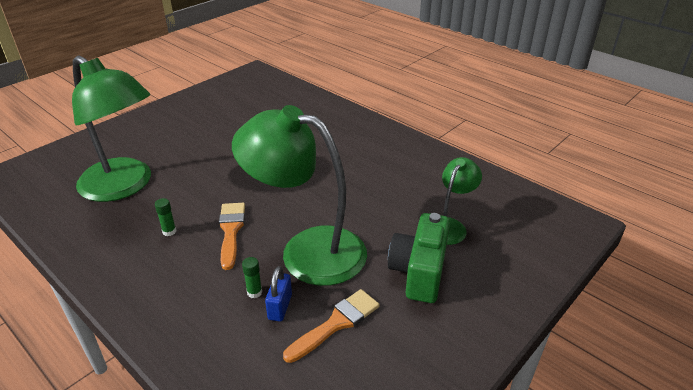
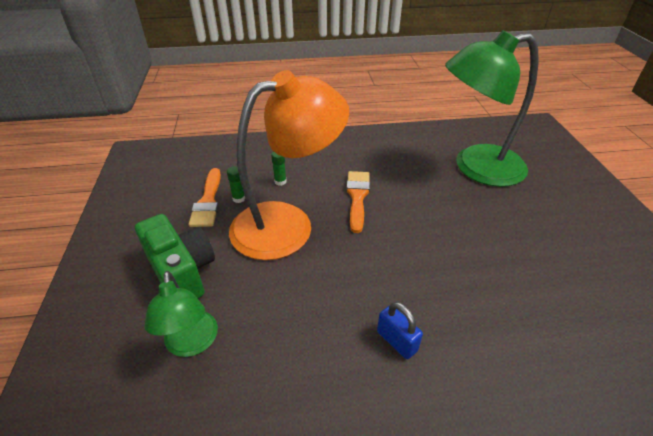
camera: 130 degrees right, 5 degrees up
green glue stick [155,198,176,236] -> green glue stick moved to [227,166,245,203]
orange brush [219,203,245,270] -> orange brush turned 120 degrees counterclockwise [346,171,370,233]
green lamp [232,105,367,286] -> orange lamp [229,70,349,260]
blue padlock [265,266,292,321] -> blue padlock moved to [377,302,423,359]

